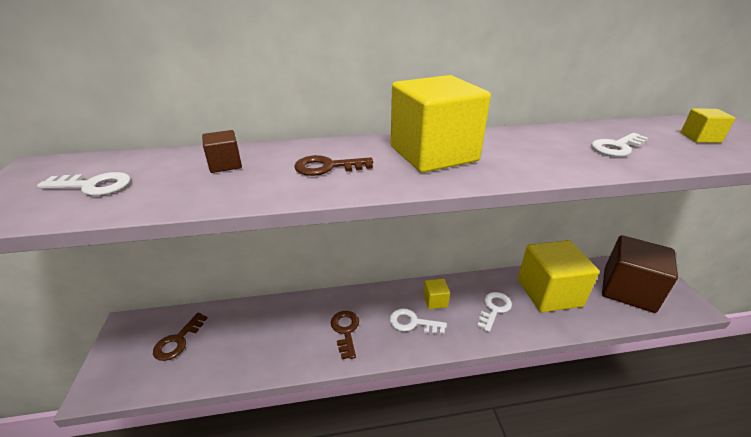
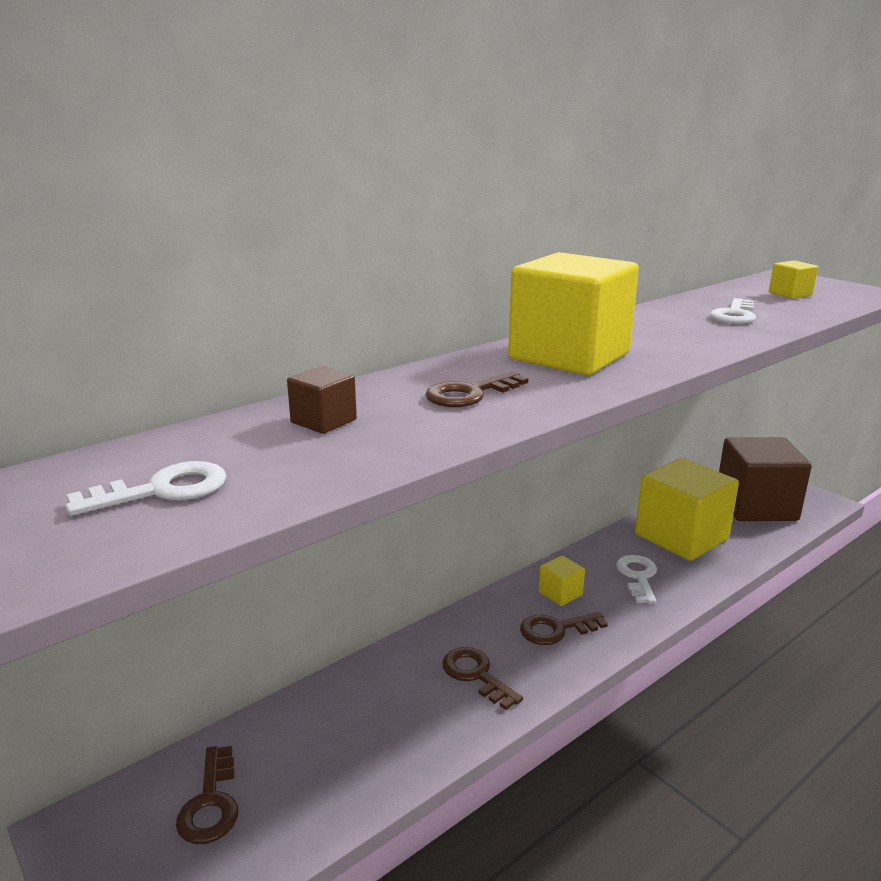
camera: 30 degrees left, 10 degrees down
white key [390,308,447,334] -> brown key [520,612,608,645]

